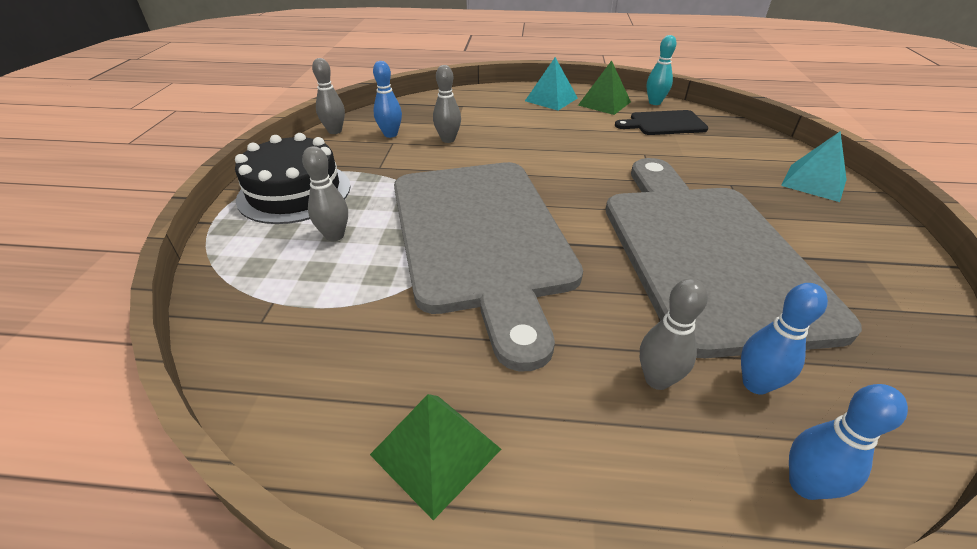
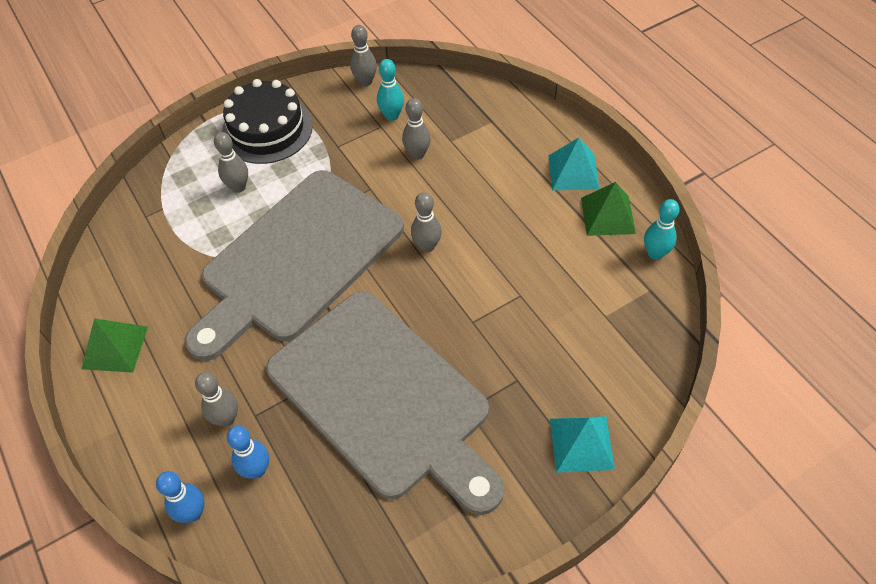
camera: 55 degrees right, 15 degrees up
blue bowling pin [373,61,402,138] -> turquoise bowling pin [377,59,404,121]
grey cutting board [605,158,862,358] -> grey cutting board turned 90 degrees clockwise [266,291,504,515]
black cutting board [615,110,709,135] -> none
none -> grey bowling pin [411,192,442,252]

